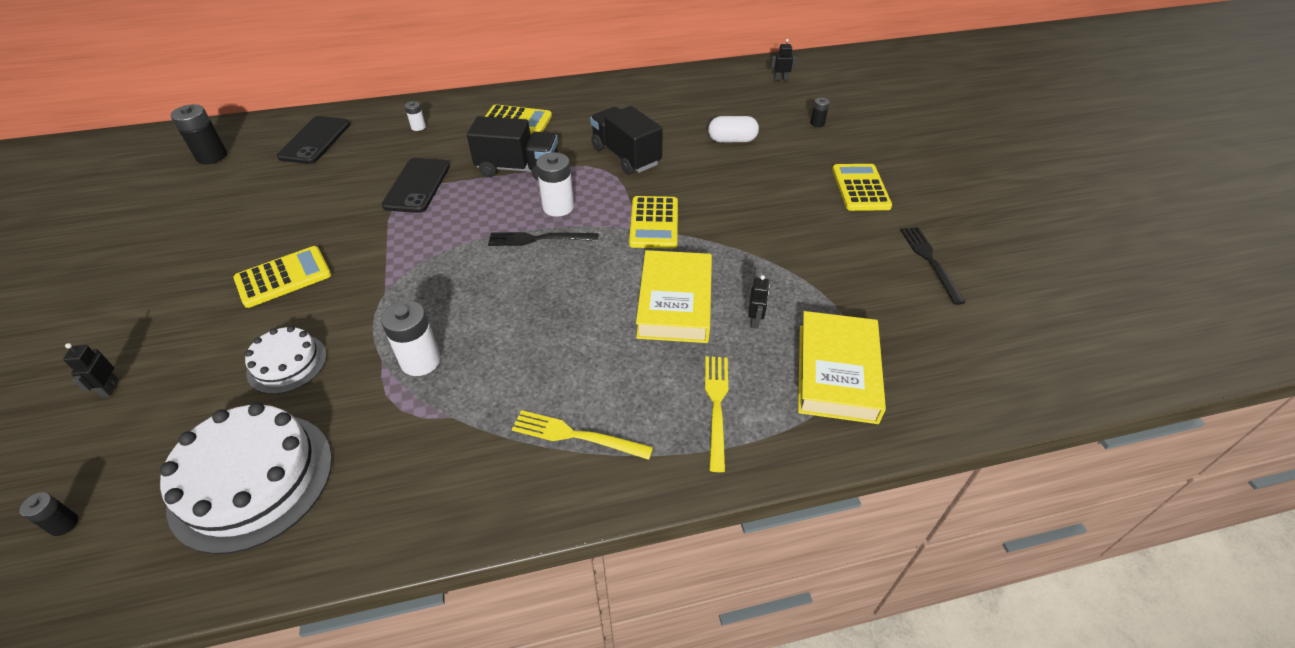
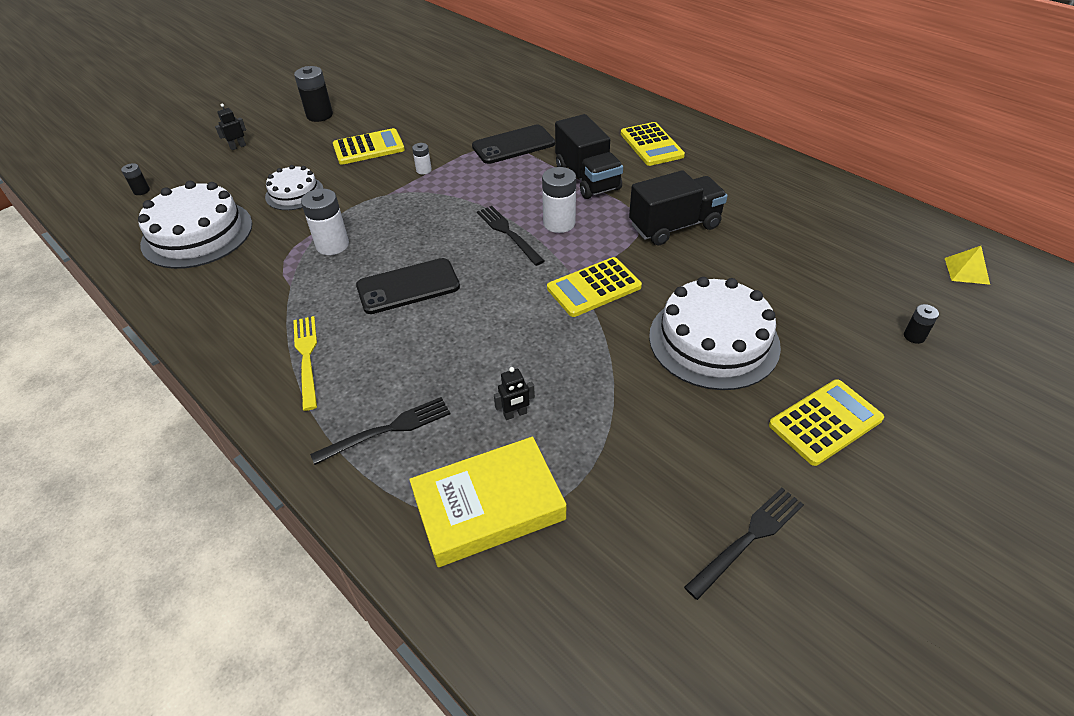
camera: 60 degrees right, 0 degrees up
black battery [171,104,227,164] -> black battery moved to [294,66,333,122]
yellow calculator [233,246,331,308] -> yellow calculator turned 45 degrees counterclockwise [333,128,405,165]
black phone [277,116,350,164] -> black phone moved to [356,258,460,314]
white battery [405,101,426,131] -> white battery moved to [412,143,432,174]
black truck [590,106,663,175] -> black truck turned 45 degrees clockwise [629,170,728,245]
yellow book [636,250,712,343] -> none
yellow fork [705,356,728,472] -> black fork [310,397,451,465]
white capsule [708,116,759,142] -> none
black robot [771,39,797,81] -> yellow pyramid [945,246,990,285]
none -> white cake [649,277,781,390]

